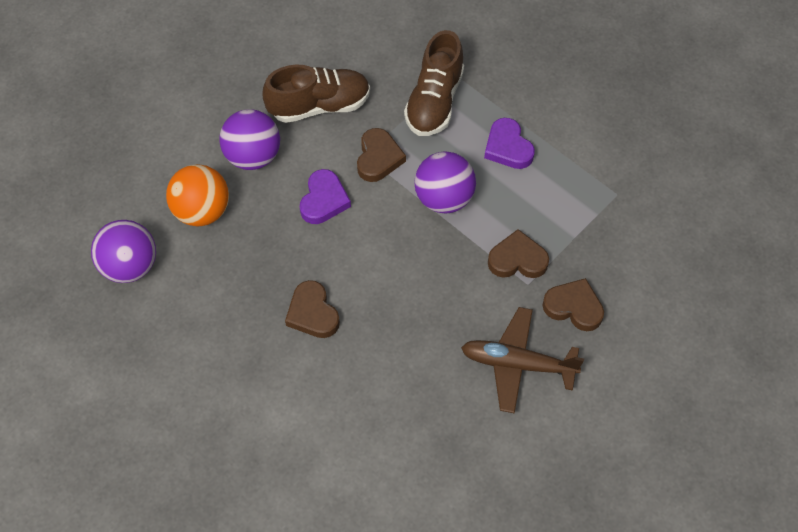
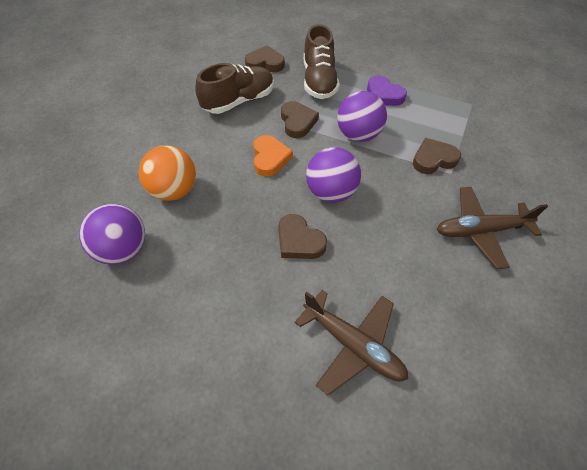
camera: 20 degrees left, 5 degrees down
purple ball [220,109,280,170] -> purple ball moved to [306,147,361,203]
purple heart [300,169,351,224] -> orange heart [253,135,293,177]
brown heart [543,278,604,331] -> brown heart moved to [245,46,285,72]
none -> brown plane [295,290,408,396]

